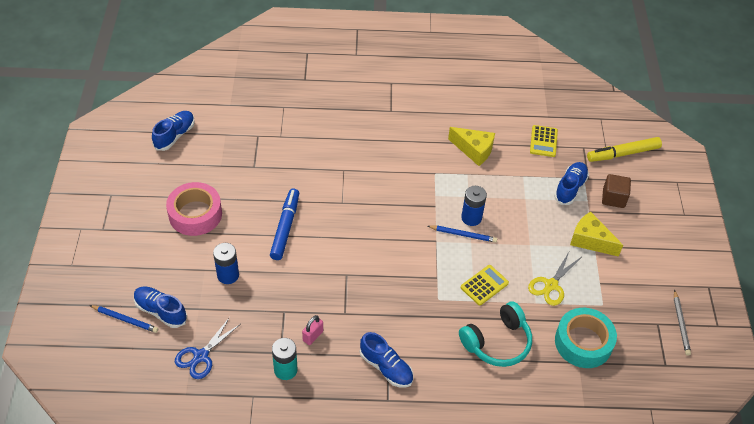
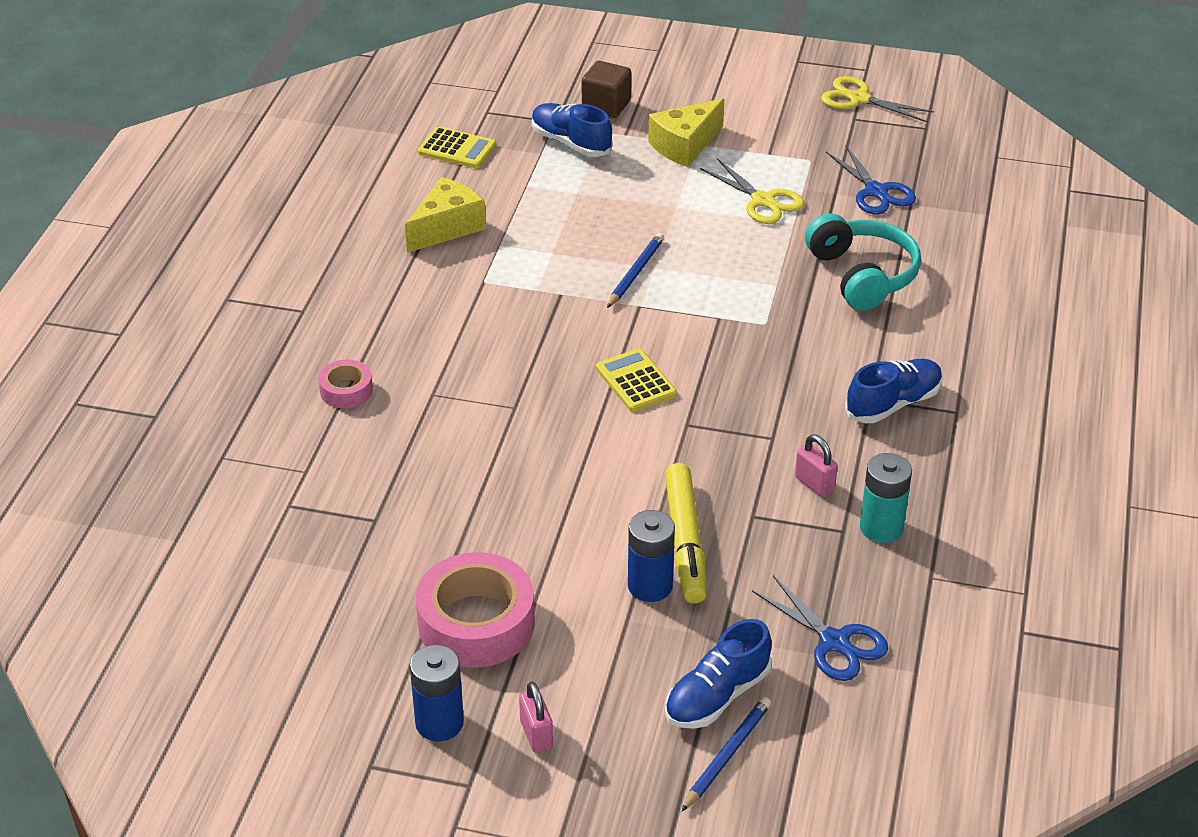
camera: 75 degrees left, 10 degrees down
blue shoe [152,111,195,151] -> none
blue marker [270,188,299,260] -> none
blue battery [461,186,487,226] -> blue battery moved to [410,645,464,741]
yellow calculator [461,265,509,306] -> yellow calculator moved to [596,348,677,412]
turquoise tape [555,308,617,368] -> blue scissors [826,145,916,214]
yellow marker [587,137,662,162] -> yellow marker moved to [665,463,707,604]
grey pencil [674,289,691,356] -> yellow scissors [821,76,934,122]
none -> pink tape [318,360,373,408]
none -> pink padlock [519,681,553,753]

